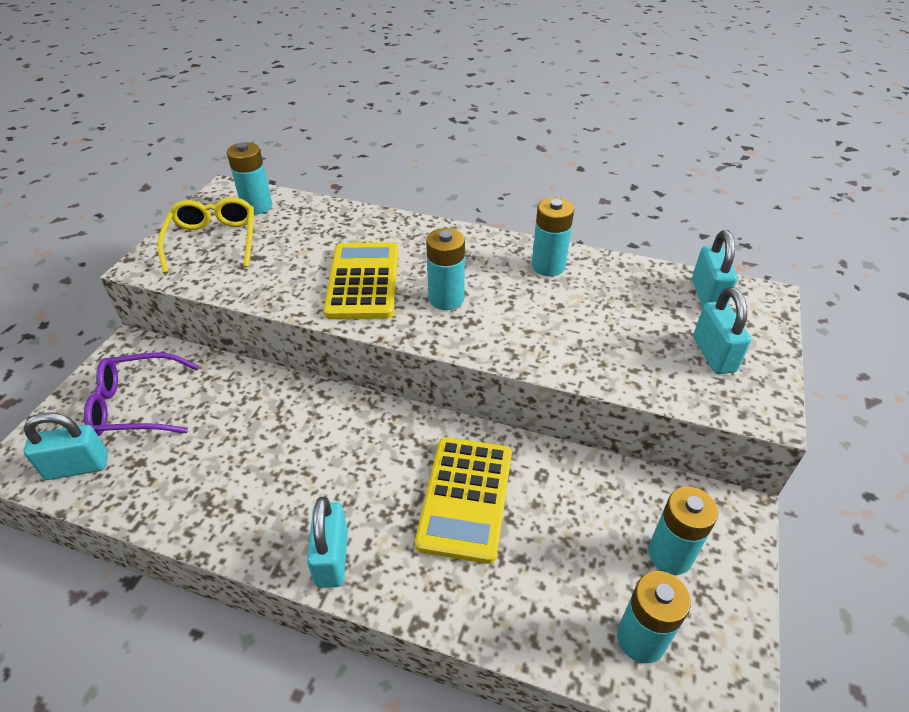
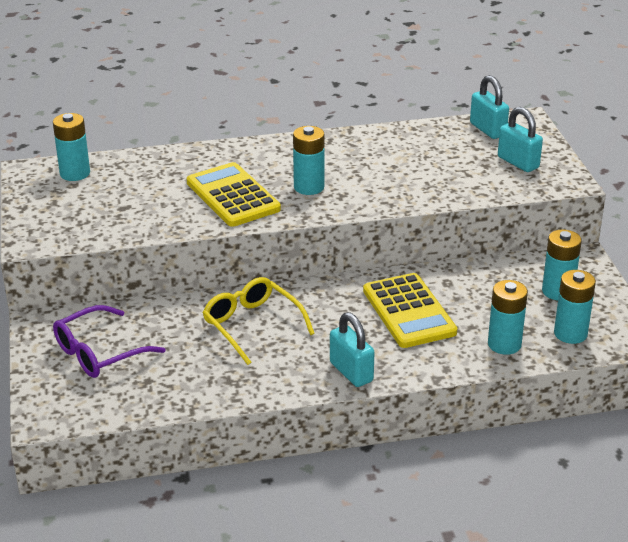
camera: 30 degrees left, 10 degrees down
turquoise padlock [23,412,108,480] -> none
yellow glasses [158,197,254,273] -> yellow glasses moved to [203,277,315,365]
turquoise battery [532,198,574,276] -> turquoise battery moved to [488,280,528,355]

